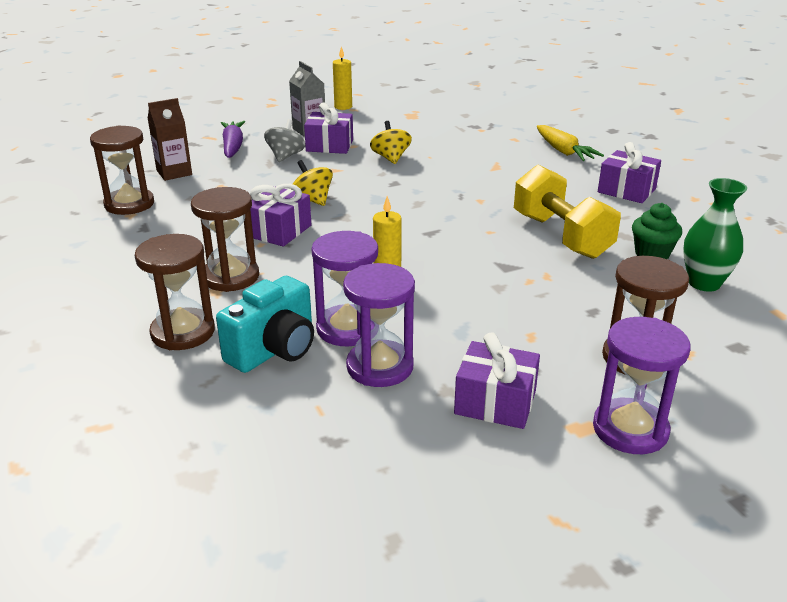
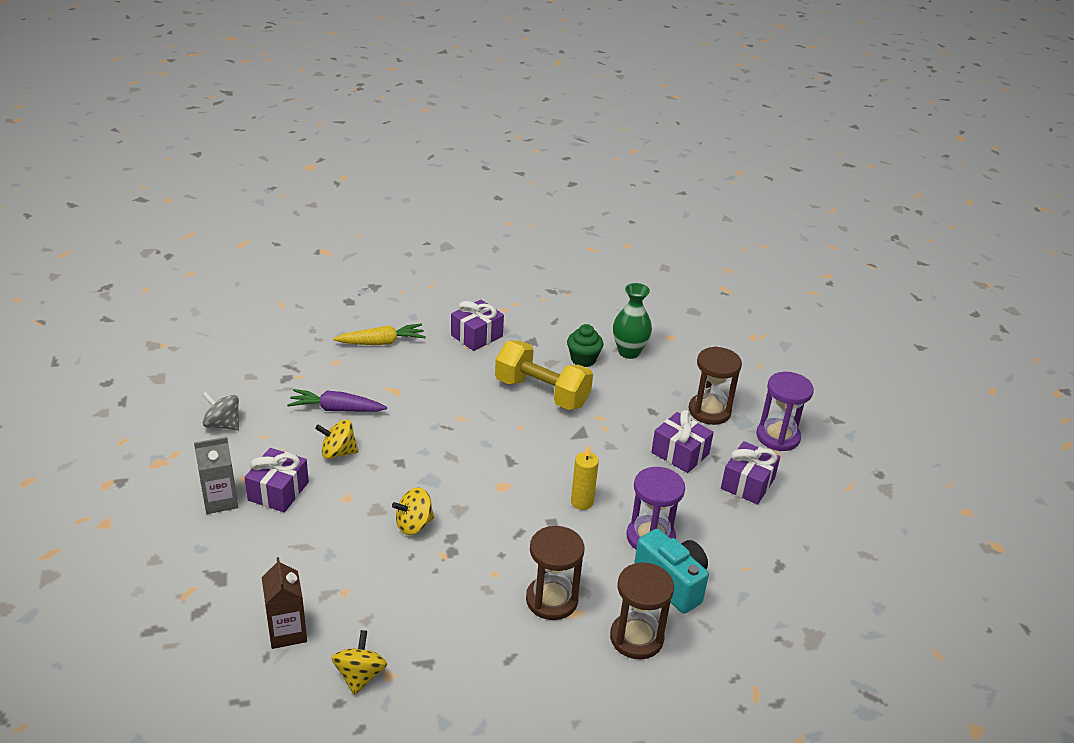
camera: 80 degrees left, 5 degrees up
brown hourglass [90,125,154,215] -> yellow spinning top [332,630,387,695]
purple carrot [221,121,245,158] -> purple carrot moved to [287,389,387,412]
purple gift [250,184,311,247] -> purple gift moved to [651,410,714,473]
grey spinning top [264,119,306,162] -> grey spinning top moved to [202,392,239,430]
yellow candle [333,46,352,110] -> none
purple hourglass [343,263,415,387] -> none
yellow dumbbell [514,165,621,259] -> yellow dumbbell turned 45 degrees clockwise [495,340,593,410]

